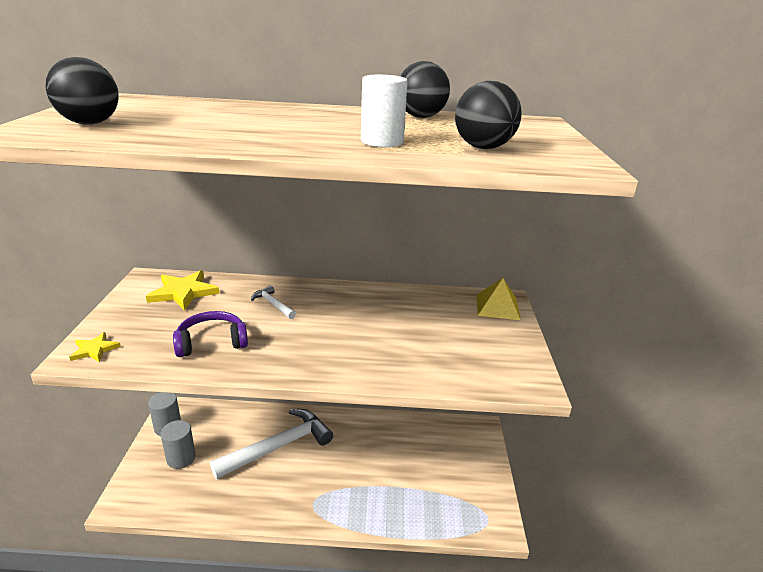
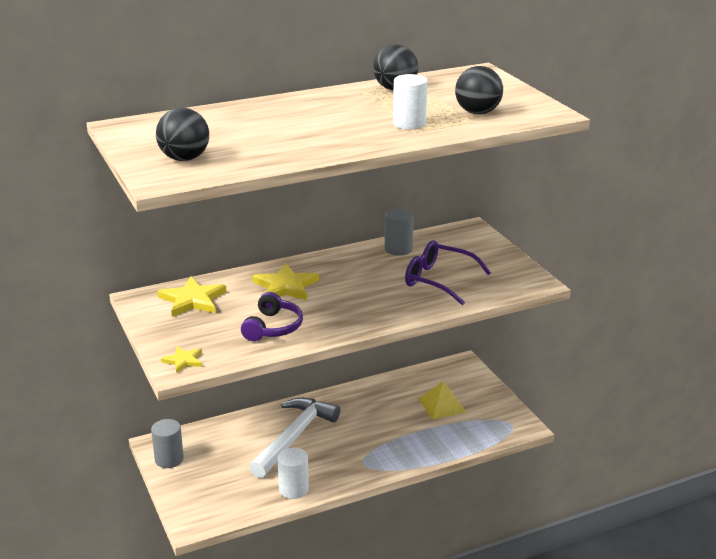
camera: 25 degrees left, 0 degrees up
grey cylinder [160,420,196,469] -> grey cylinder moved to [385,208,414,256]
purple headphones [173,311,248,357] -> purple headphones turned 150 degrees clockwise [241,292,303,341]
white hammer [251,285,296,319] -> yellow star [252,264,319,301]
yellow pyramid [477,278,520,320] -> yellow pyramid moved to [419,381,466,420]
none -> white cylinder [278,448,309,499]
none -> purple glasses [405,240,491,305]

